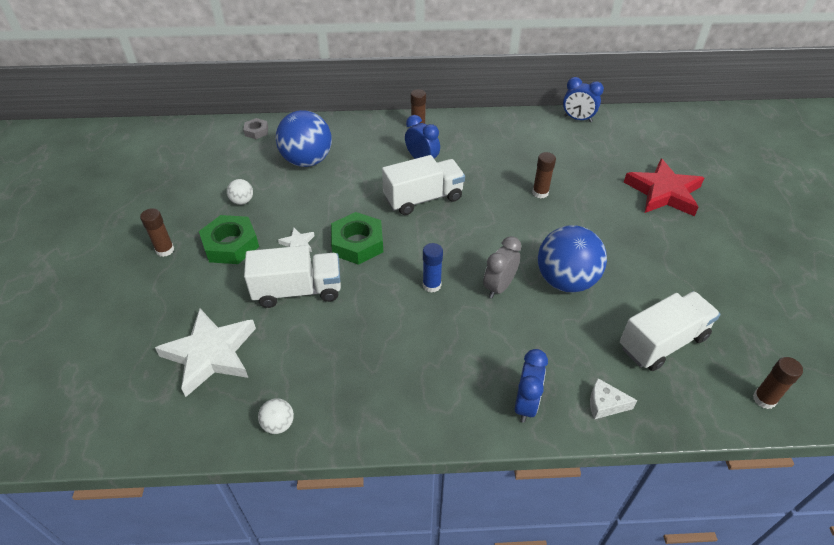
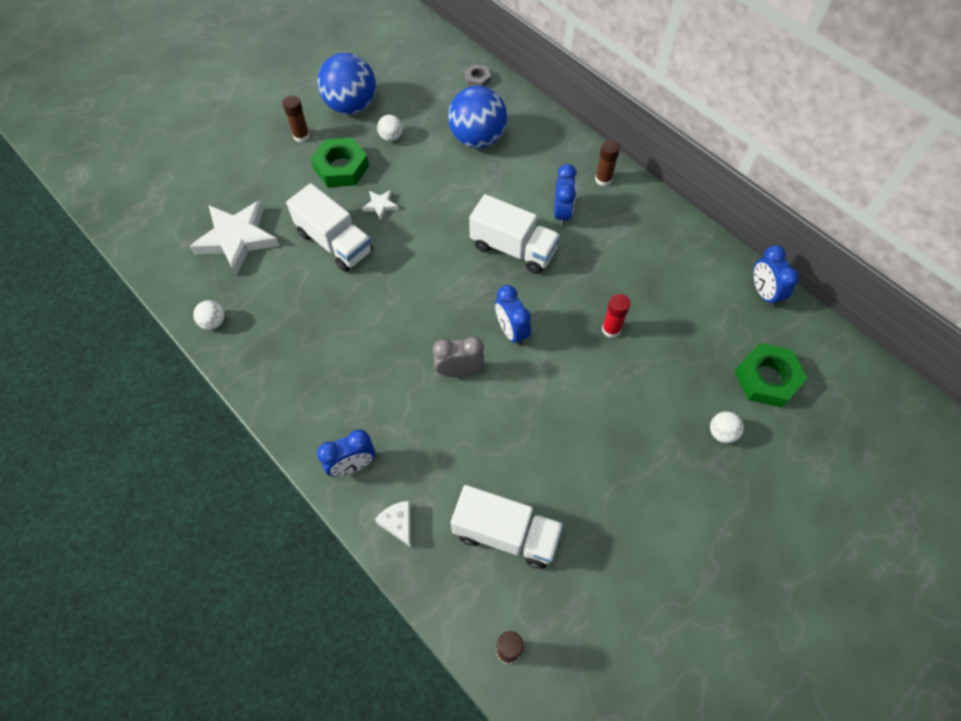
camera: 50 degrees right, 15 degrees up
green nut [331,212,383,265] -> green nut moved to [735,343,807,408]
blue glue stick [423,243,443,293] -> none
brown glue stick [532,152,556,198] -> red glue stick [602,294,630,338]
blue ball [538,225,607,293] -> blue ball moved to [317,53,376,114]
red star [624,158,704,216] -> white ball [710,411,744,443]
none -> blue clock [495,285,531,346]

